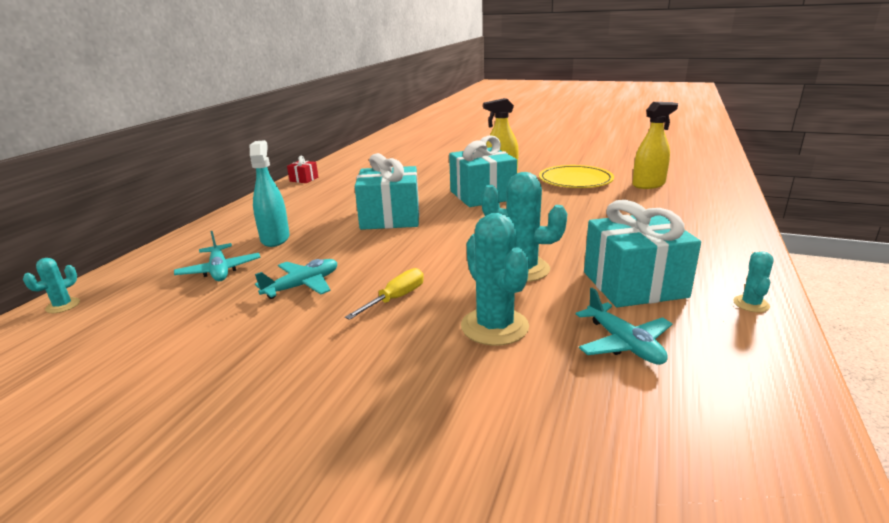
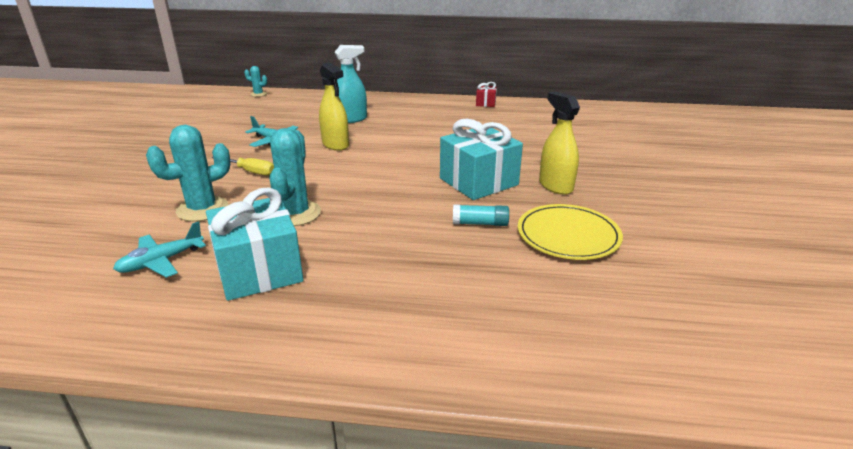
camera: 75 degrees right, 5 degrees up
turquoise plane [174,231,260,281] -> none
turquoise gift [355,153,420,230] -> none
yellow spray bottle [632,102,678,189] -> yellow spray bottle moved to [319,62,349,151]
turquoise cactus [733,251,774,312] -> none
none -> turquoise glue stick [453,204,509,226]

